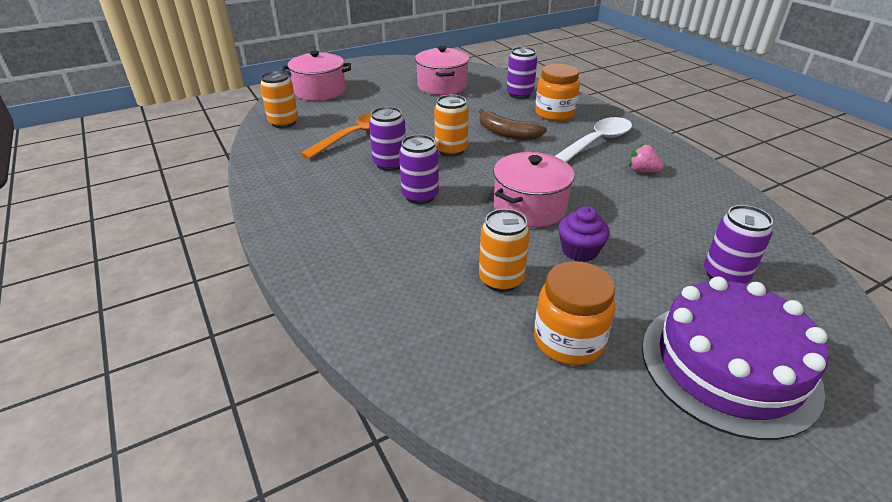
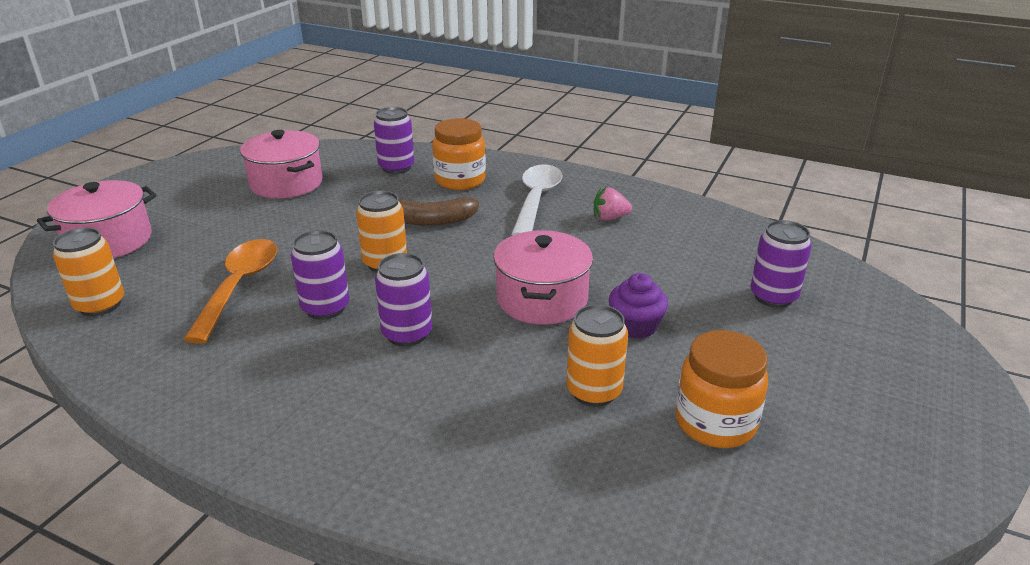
camera: 35 degrees left, 5 degrees down
purple cake [642,277,829,440] -> none

